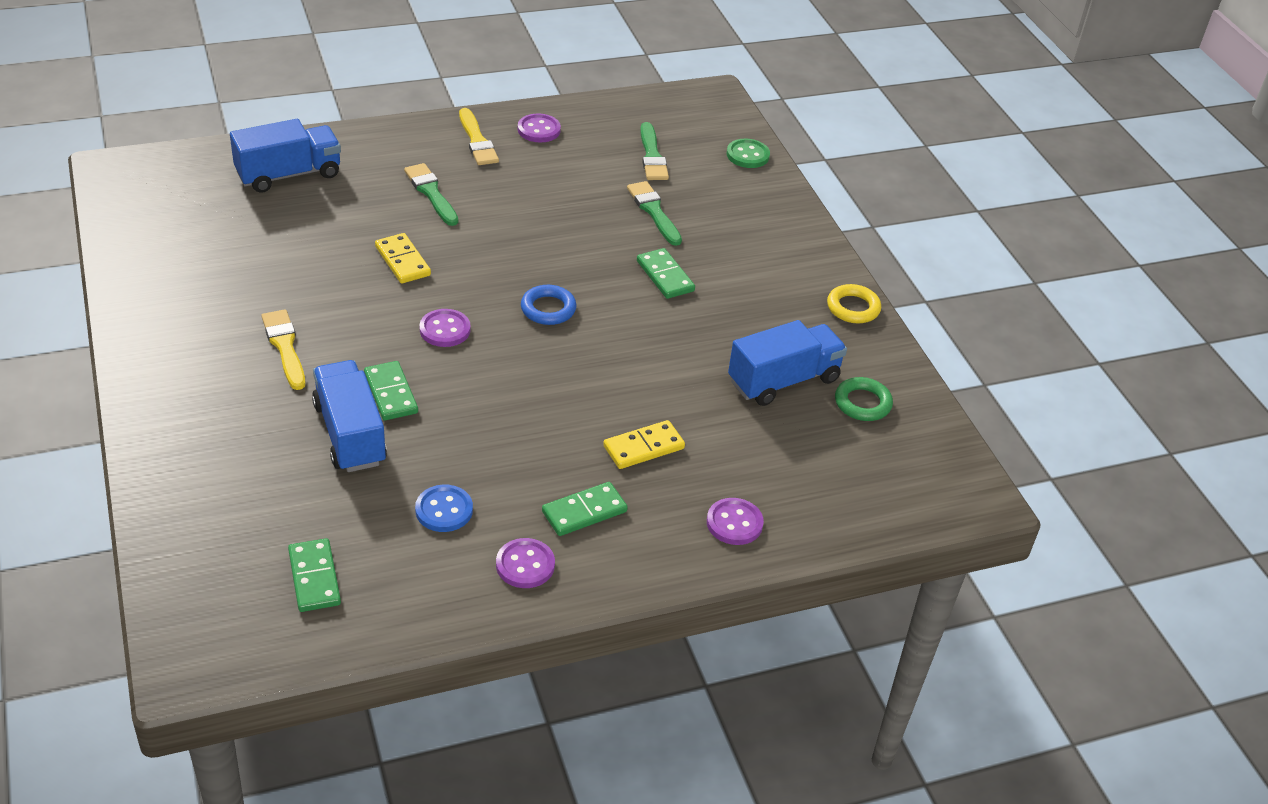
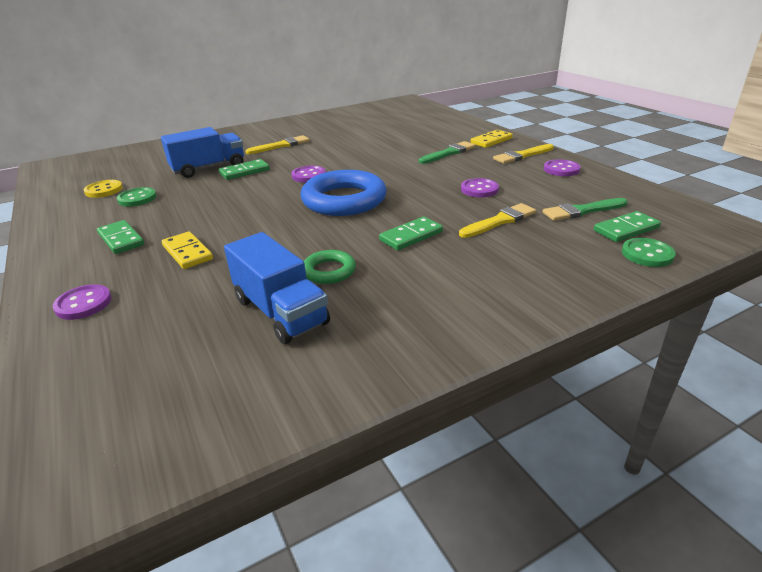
camera: 85 degrees right, 10 degrees down
blue truck [230,119,341,193] -> none
green domino [288,538,341,612] -> green domino moved to [594,211,661,242]
yellow domino [375,233,431,283] -> yellow domino moved to [471,130,513,148]
blue button [415,485,473,532] -> green button [117,187,157,207]
purple button [496,538,555,588] -> purple button moved to [461,178,499,197]
blue ring [521,285,576,325] -> blue ring [301,170,387,216], size x2.01
green brush [627,181,682,246] -> yellow brush [459,203,536,238]
yellow ring [827,284,881,323] -> none
green ring [835,377,893,421] -> green ring moved to [304,250,356,284]
none -> yellow button [84,180,123,198]

